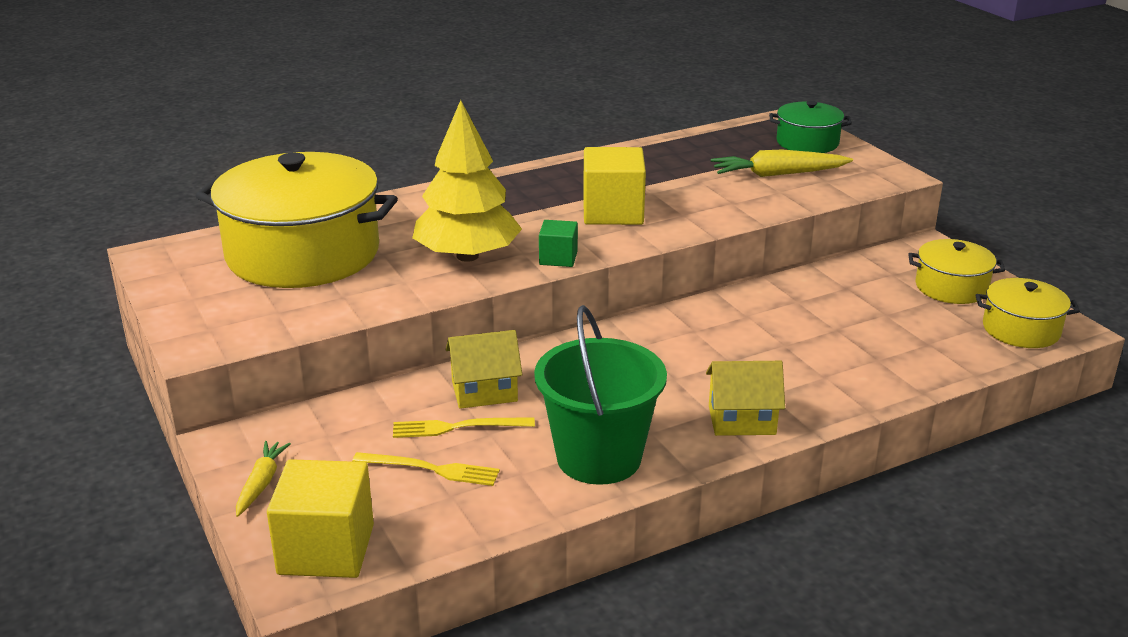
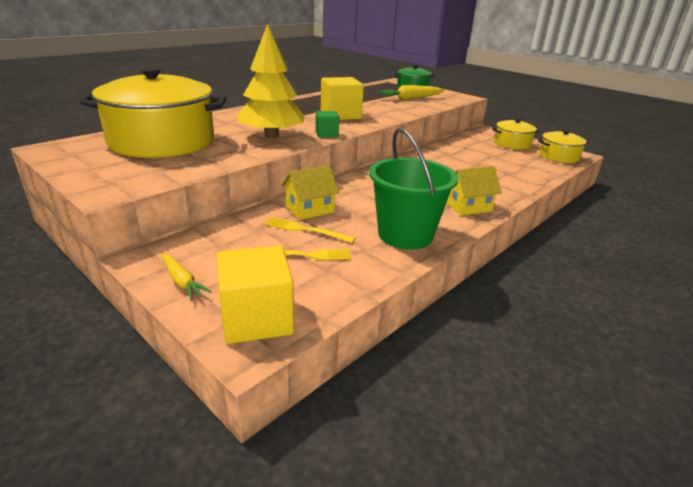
camera: 20 degrees left, 0 degrees up
yellow carrot [236,441,291,517] -> yellow carrot turned 150 degrees clockwise [162,254,212,301]
yellow fork [393,417,535,438] -> yellow fork turned 45 degrees clockwise [264,217,356,243]

